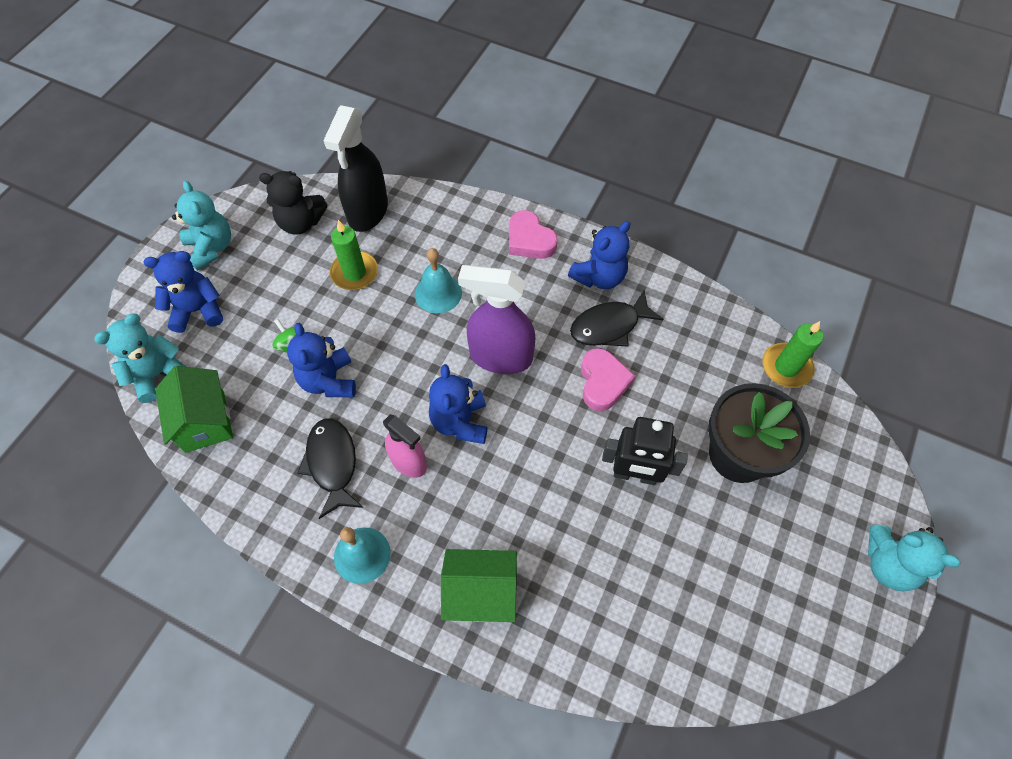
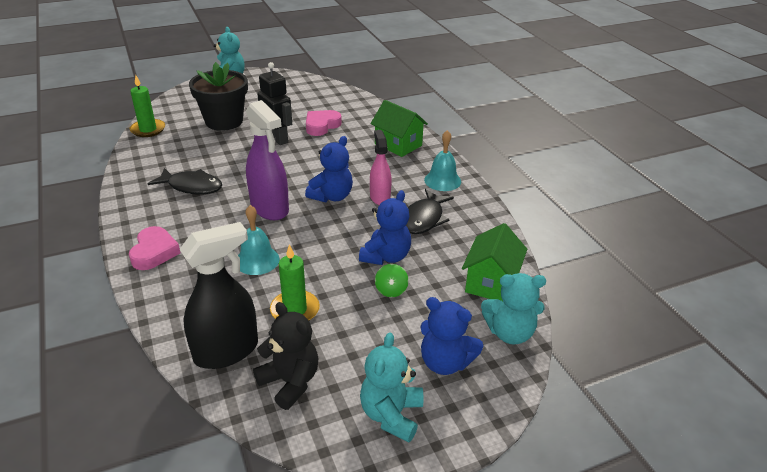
camera: 140 degrees left, 25 degrees down
blue teddy bear [568,221,630,289] -> none
pink heart [581,348,635,411] -> pink heart moved to [306,110,342,136]

